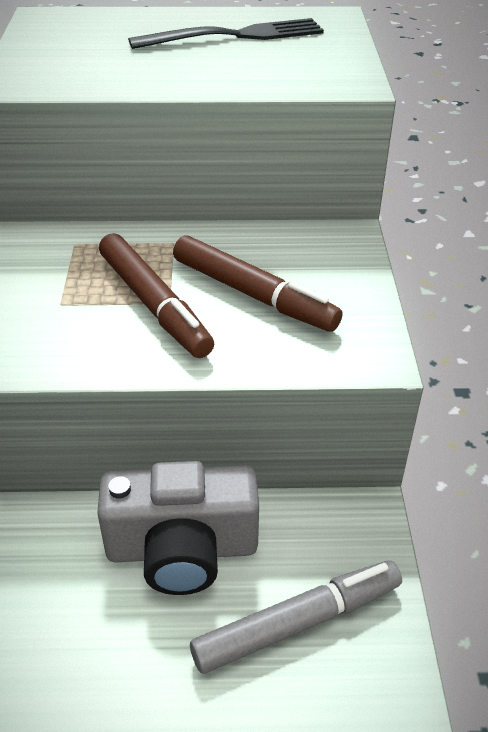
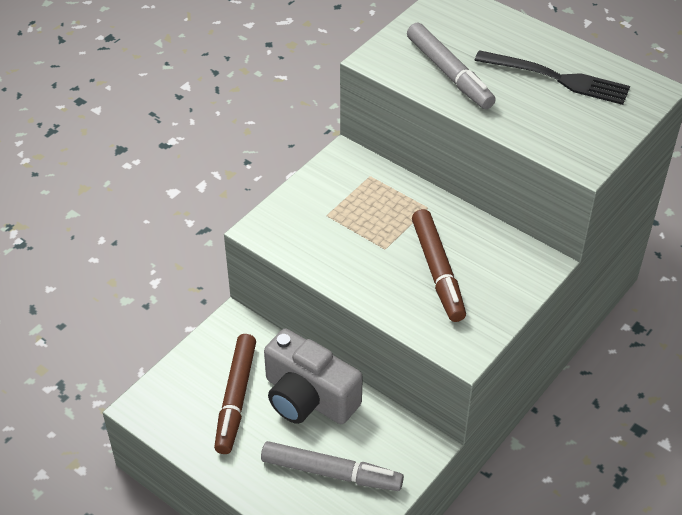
camera: 40 degrees right, 5 degrees up
brown marker [99,233,214,358] -> brown marker moved to [214,334,256,454]
none -> grey marker [407,22,496,109]

